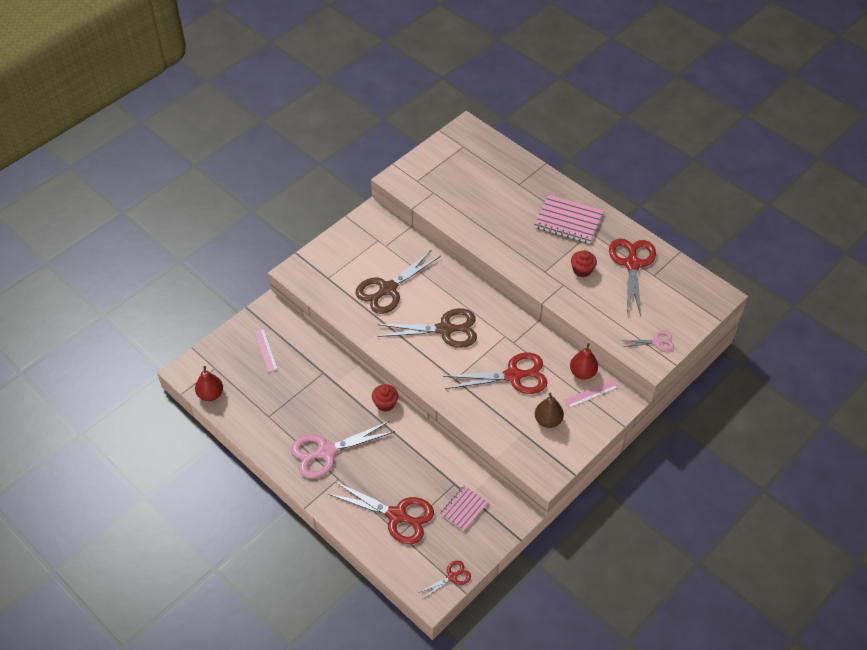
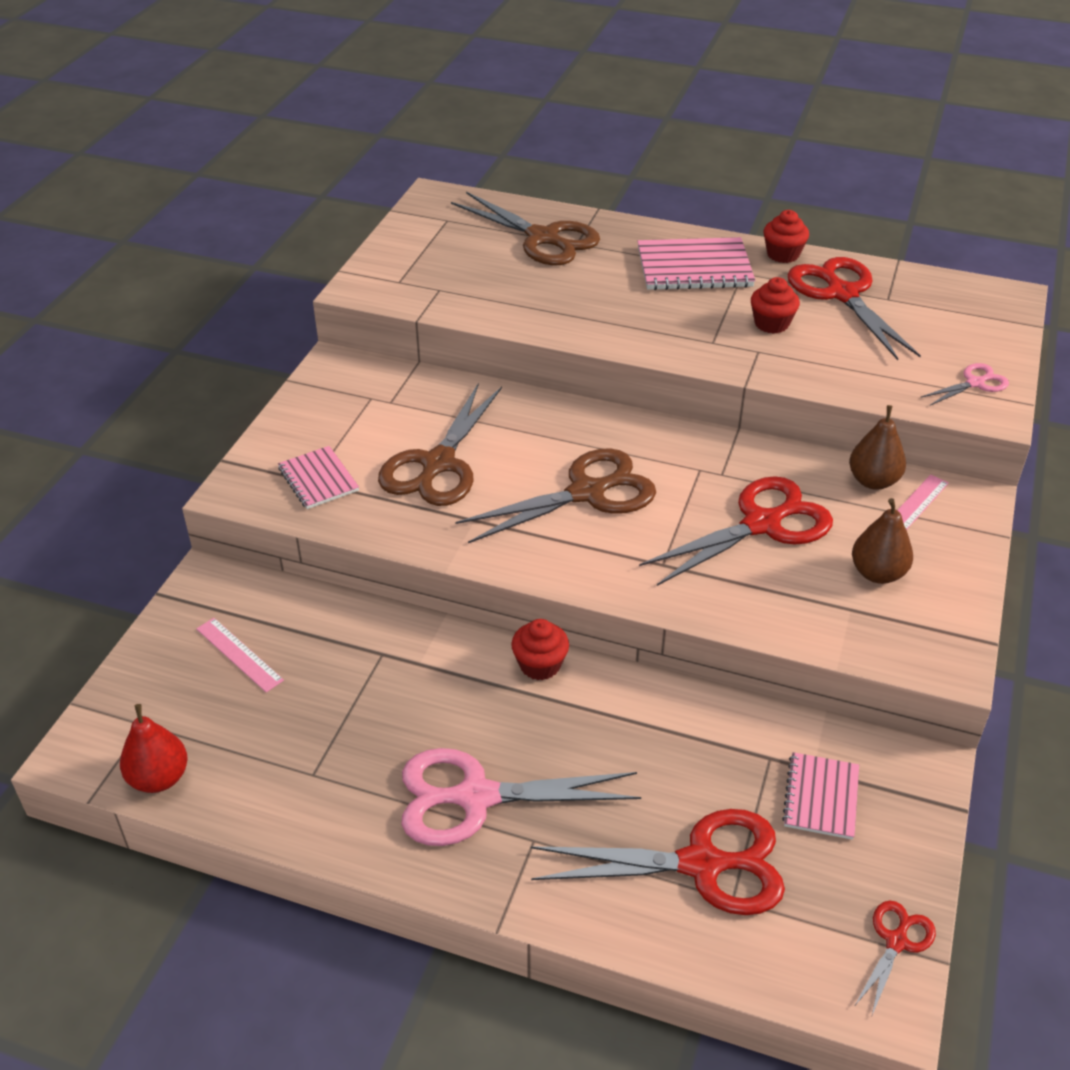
camera: 25 degrees left, 10 degrees down
pink scissors [291,421,395,478] -> pink scissors turned 45 degrees clockwise [401,748,641,846]
red pear [570,343,598,380] -> brown pear [849,405,906,490]
none -> pink notebook [278,446,359,509]
none -> brown scissors [451,192,600,266]
none -> red cupcake [764,210,809,263]

